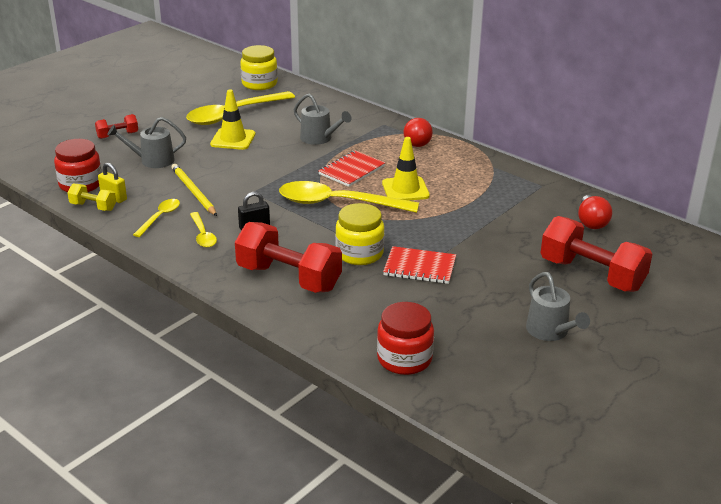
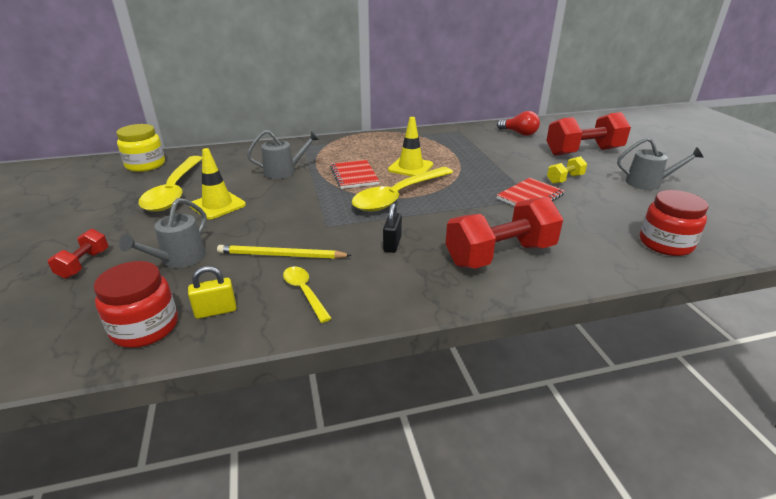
camera: 55 degrees left, 0 degrees up
yellow dumbbell [68,184,116,211] -> yellow dumbbell moved to [547,156,587,184]
yellow spoon [190,212,217,248] -> none
yellow jar [335,203,385,265] -> none
red light bulb [403,118,433,147] -> none

